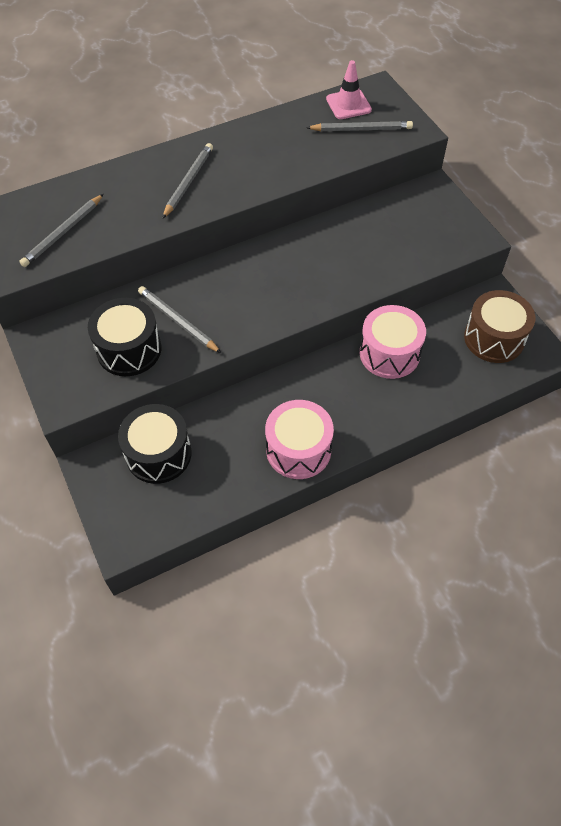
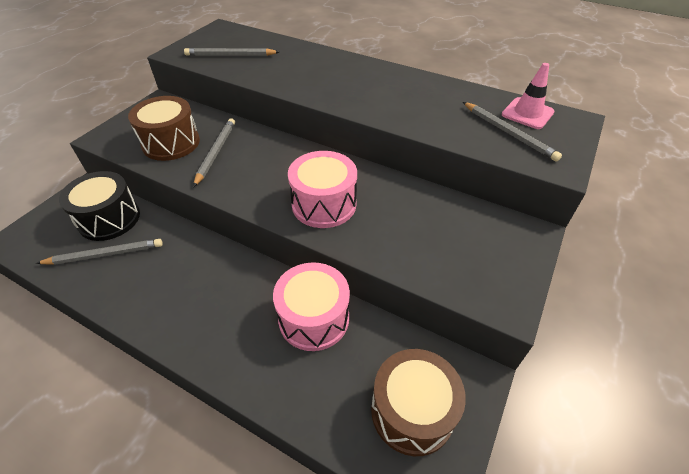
camera: 55 degrees right, 10 degrees down
black drum [88,298,161,376] -> brown drum [128,96,200,161]
grey pencil [162,143,213,219] -> grey pencil moved to [36,239,163,265]
pink drum [265,400,334,479] -> pink drum moved to [288,151,357,228]

